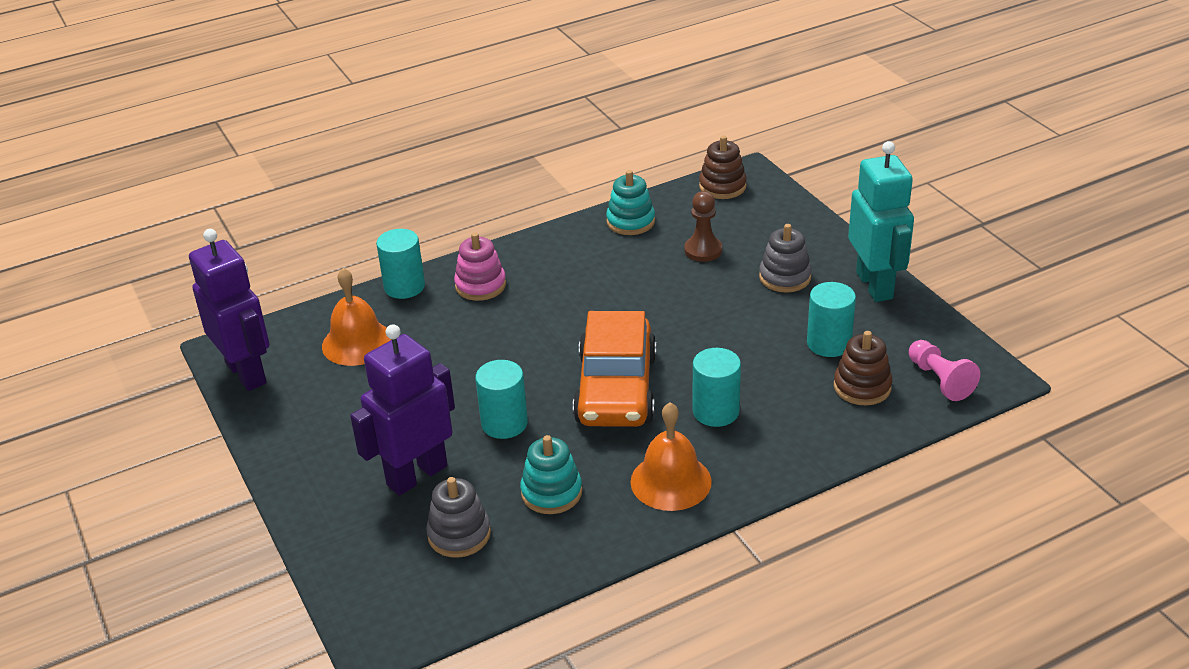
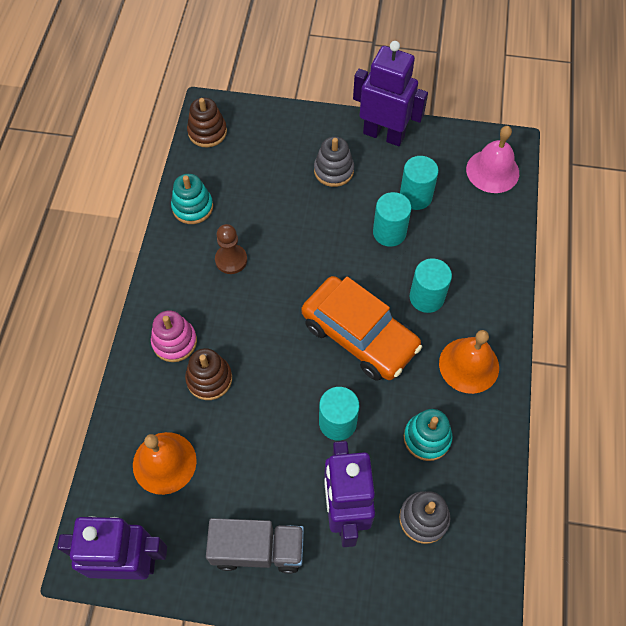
camera: 55 degrees left, 25 degrees up
turquoise cylinder [376,229,425,299] -> turquoise cylinder moved to [373,192,412,247]
brown pawn [684,191,722,262] -> brown pawn moved to [215,224,247,274]
brown stacking toy [834,331,892,405] -> brown stacking toy moved to [185,348,232,400]
turquoise robot [848,141,914,302] -> purple robot [353,41,428,146]
pink pawn [909,340,980,401] -> pink bell [466,126,519,193]
none -> grey truck [206,518,304,574]

